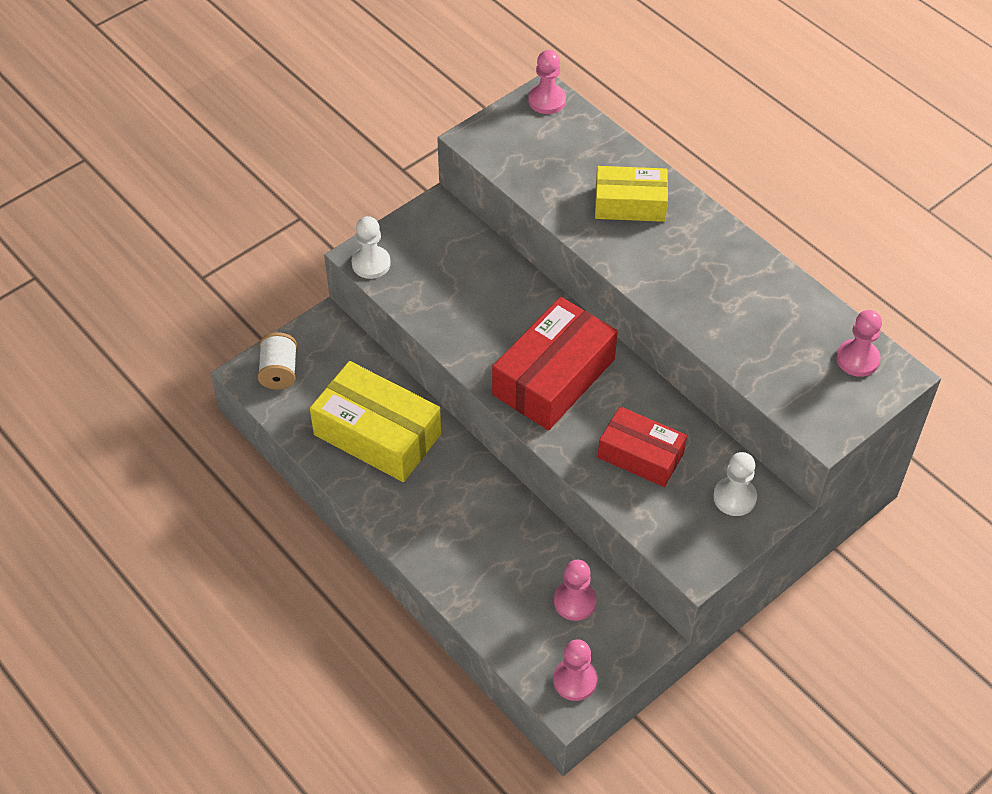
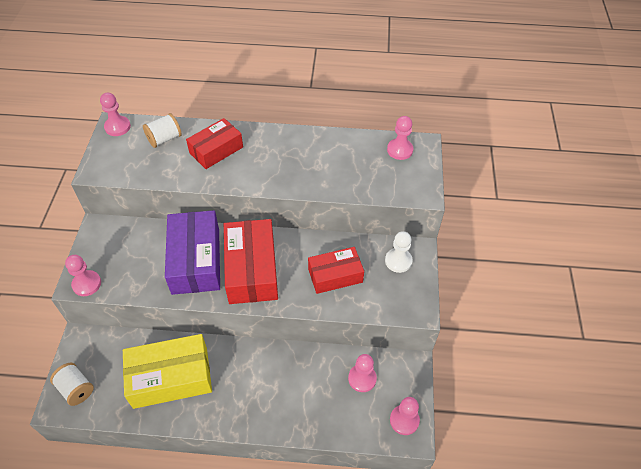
camera: 45 degrees left, 0 degrees up
white pawn [352,216,391,279] -> pink pawn [65,255,101,296]
yellow box [595,166,668,222] -> red box [186,118,243,169]
none -> white spool [143,113,182,148]
none -> purple box [165,210,220,295]

